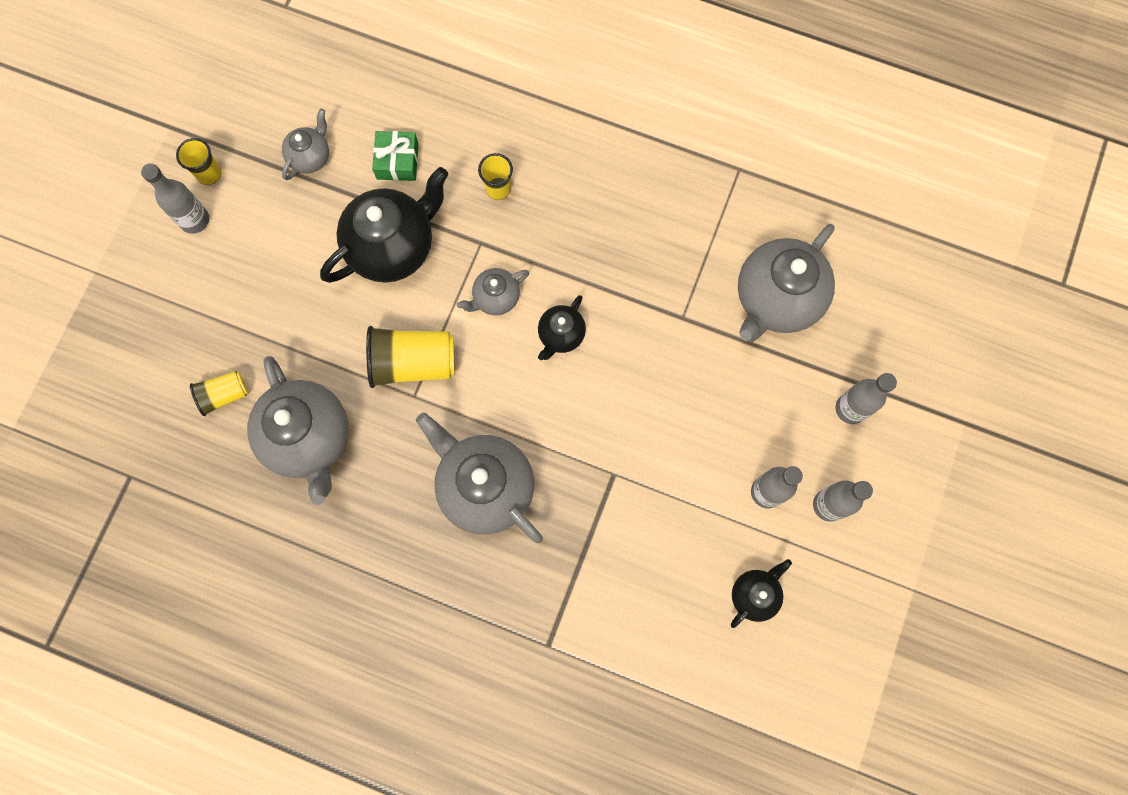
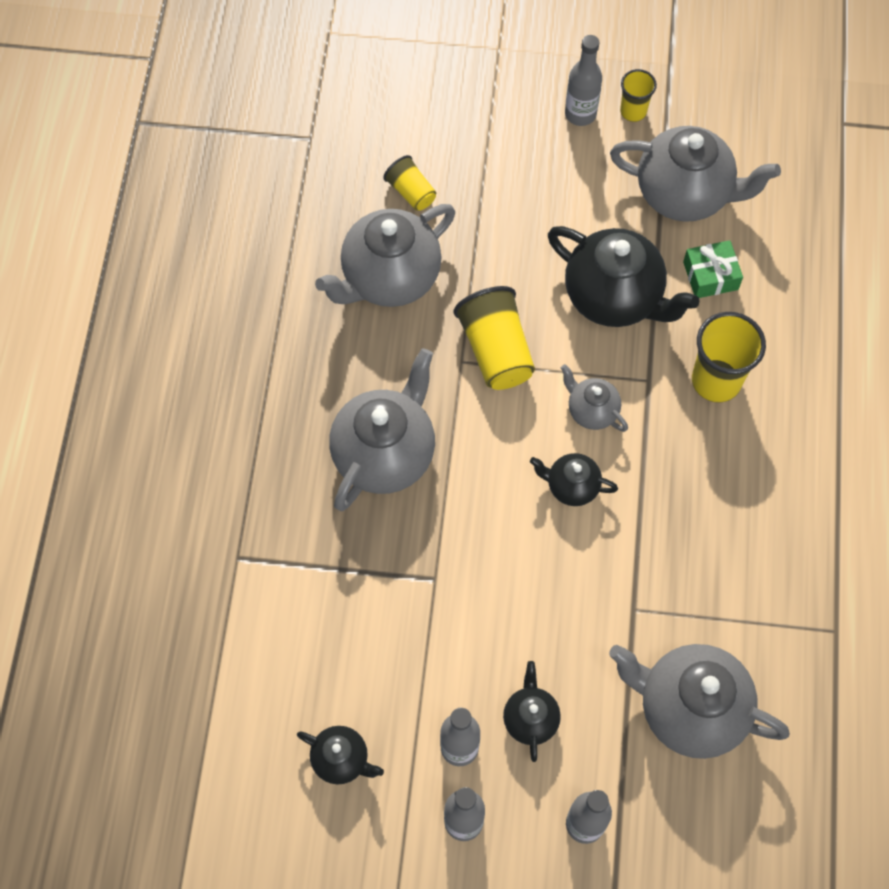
camera: 75 degrees right, 10 degrees down
grey teapot [282,109,329,180] -> grey teapot [610,126,781,222], size x1.97
yellow cup [478,153,513,200] -> yellow cup [692,312,766,403], size x1.75
none -> black teapot [503,661,561,762]

